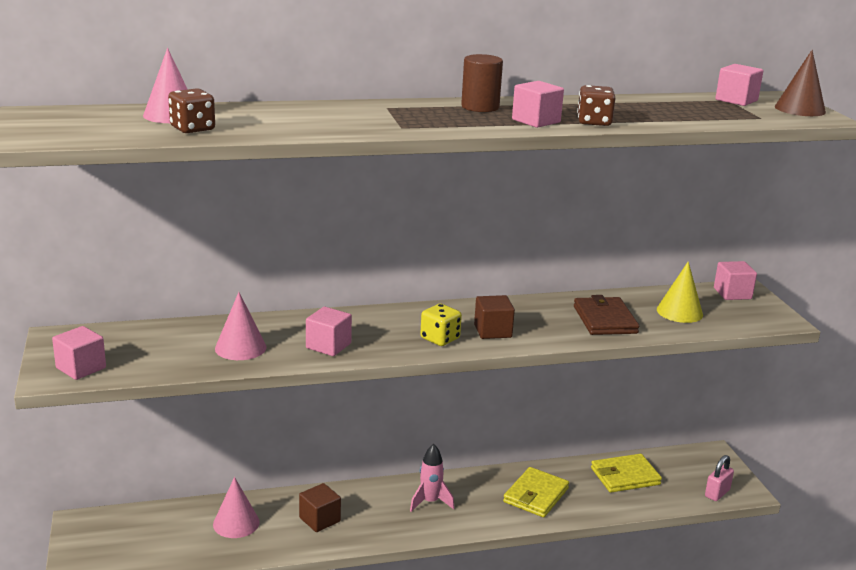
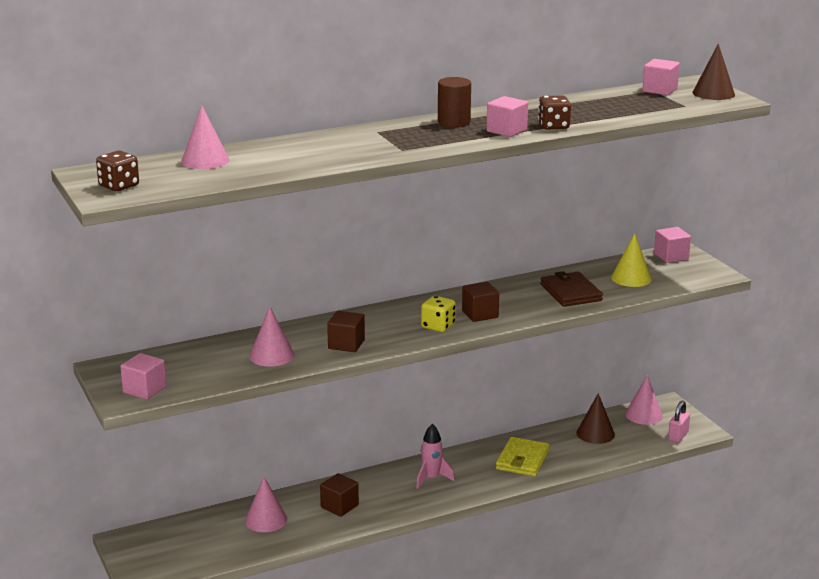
camera: 10 degrees left, 0 degrees up
brown dice [168,88,215,133] -> brown dice moved to [96,151,139,191]
pink cube [306,307,352,356] -> brown cube [327,311,365,352]
yellow wallet [591,454,662,493] -> brown cone [576,393,615,444]
none -> pink cone [625,375,663,425]

